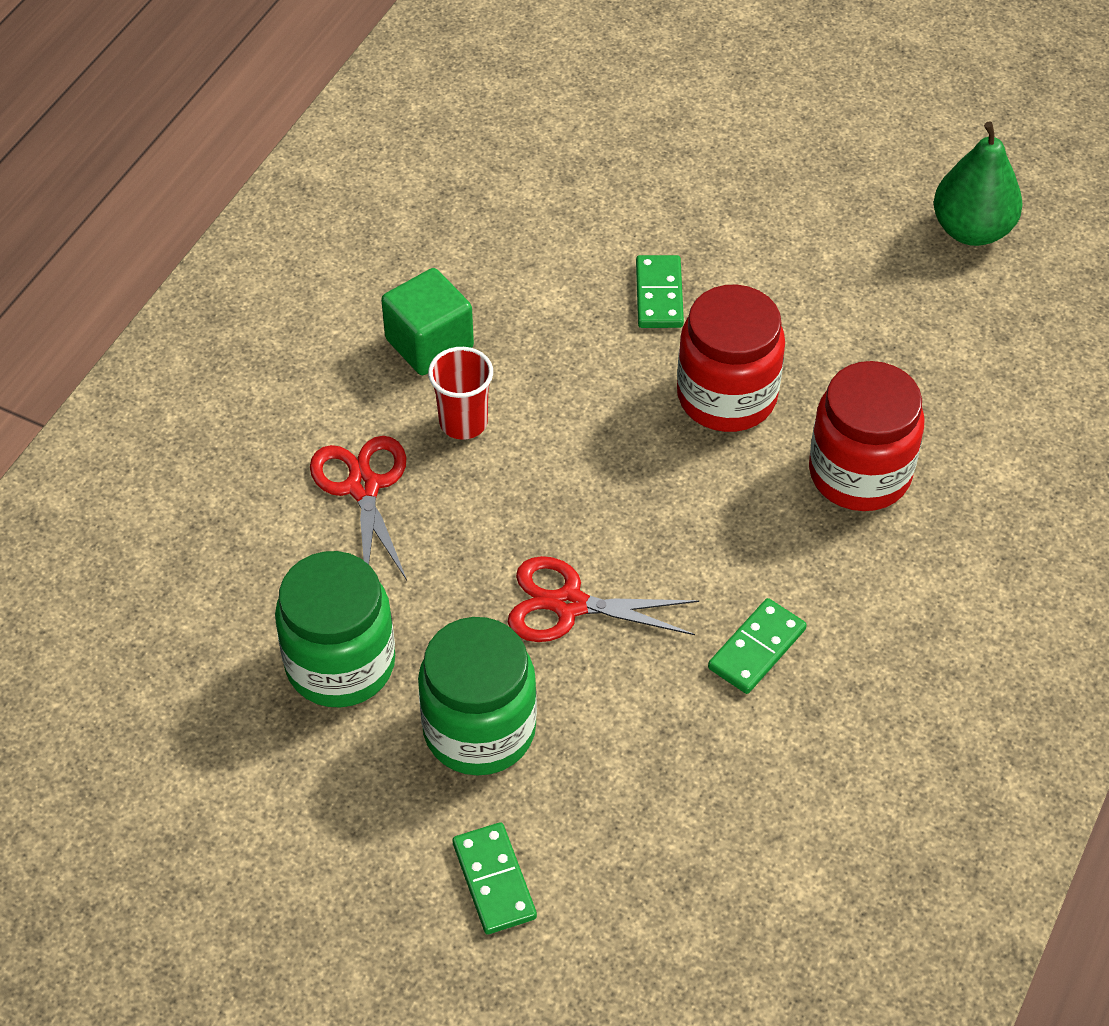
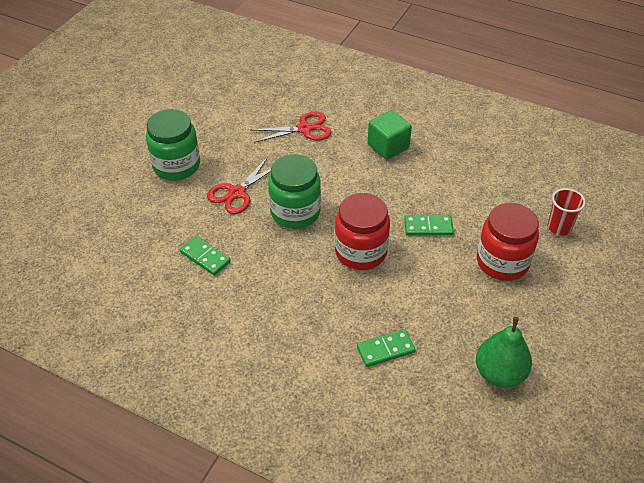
camera: 90 degrees right, 5 degrees down
green jar [275,551,395,708] -> green jar moved to [268,154,321,229]
red cup [428,347,493,440] -> red cup moved to [548,188,586,236]
green domino [453,822,537,934] -> green domino moved to [357,329,416,367]
red scissors [508,556,699,642] -> red scissors turned 150 degrees counterclockwise [207,157,271,214]
red jar [809,361,925,511] -> red jar moved to [477,203,539,281]

